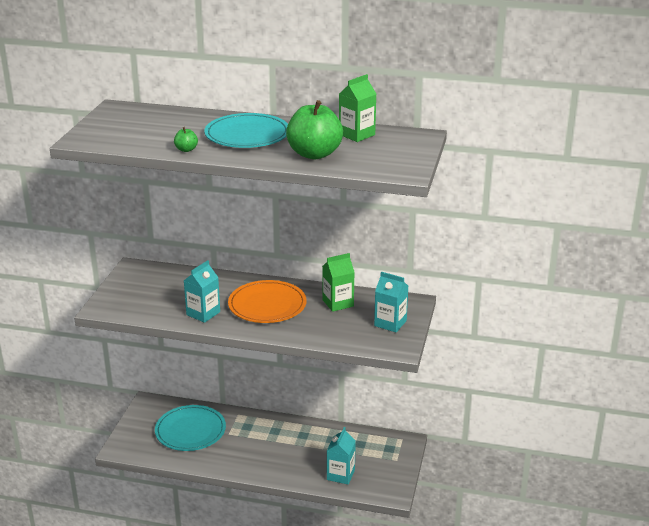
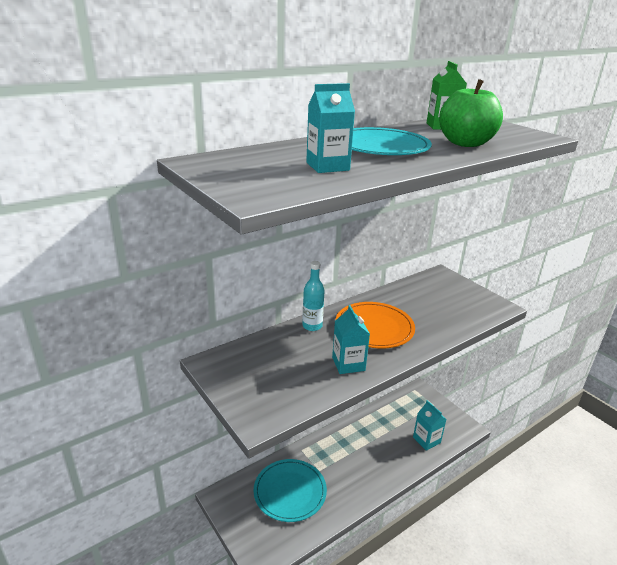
camera: 50 degrees left, 0 degrees up
green apple [174,127,198,152] -> none
green carton [322,253,354,312] -> none
turquoise carton [374,272,408,332] -> turquoise carton moved to [306,83,355,173]
none -> turquoise bottle [302,261,325,331]

